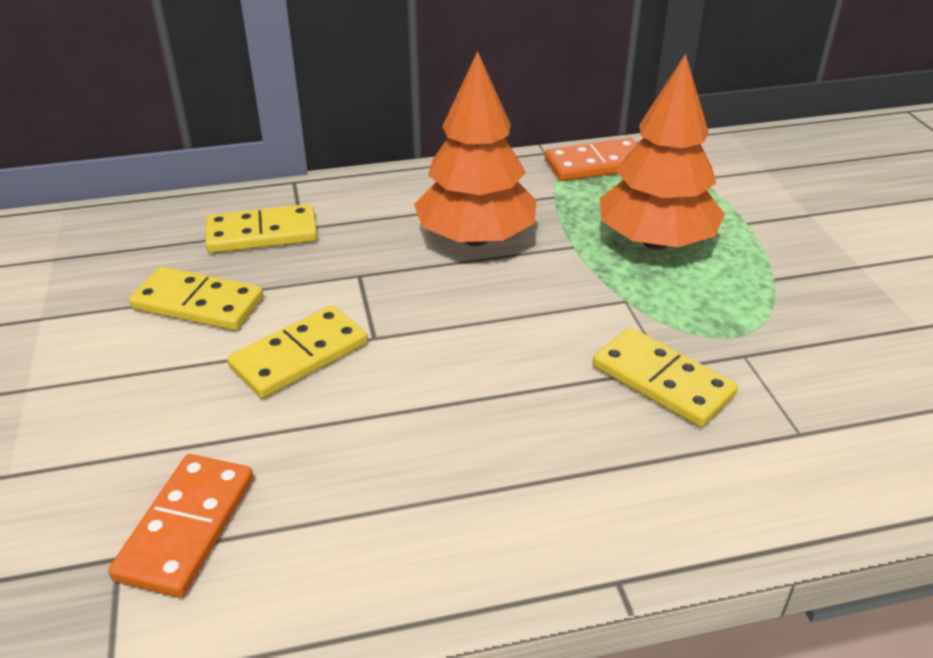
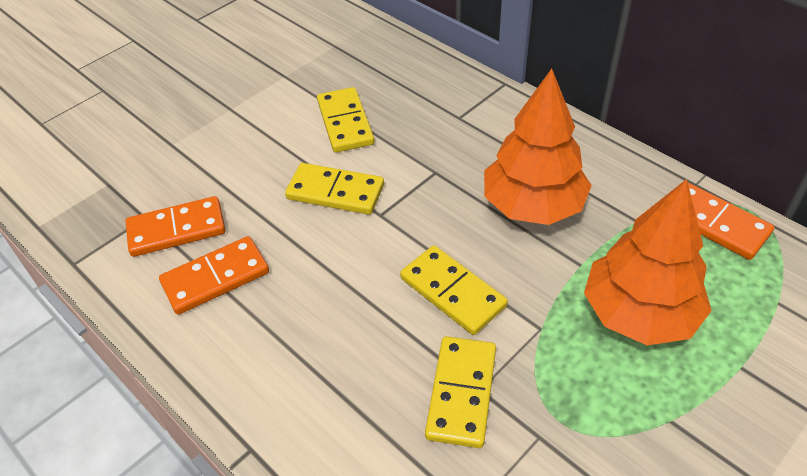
camera: 60 degrees right, 10 degrees up
yellow domino [205,204,318,253] -> yellow domino moved to [400,245,508,335]
none -> orange domino [159,236,269,315]

